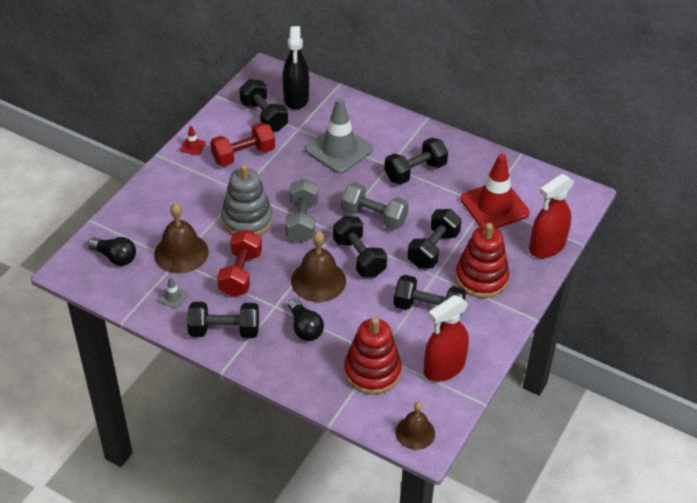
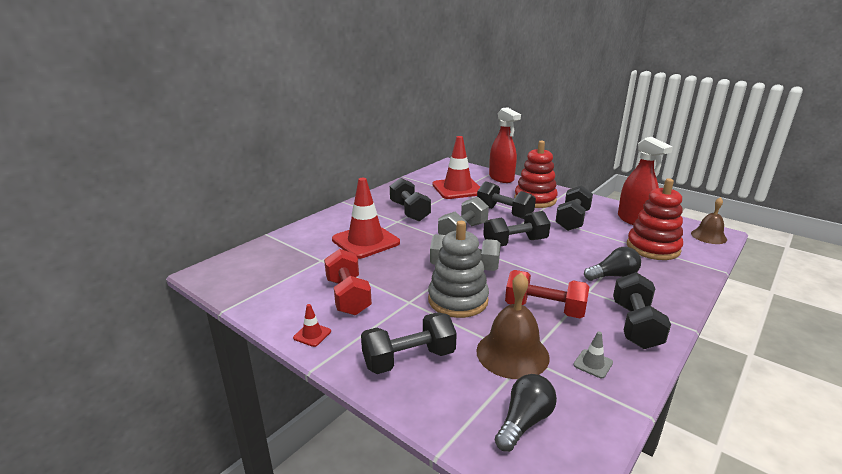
camera: 80 degrees left, 20 degrees down
black dumbbell [239,79,288,132] -> black dumbbell moved to [361,312,457,374]
black spray bottle [283,26,309,110] -> none
brown bell [291,231,346,302] -> none
grey traffic cone [305,98,373,174] -> red traffic cone [332,178,400,259]

